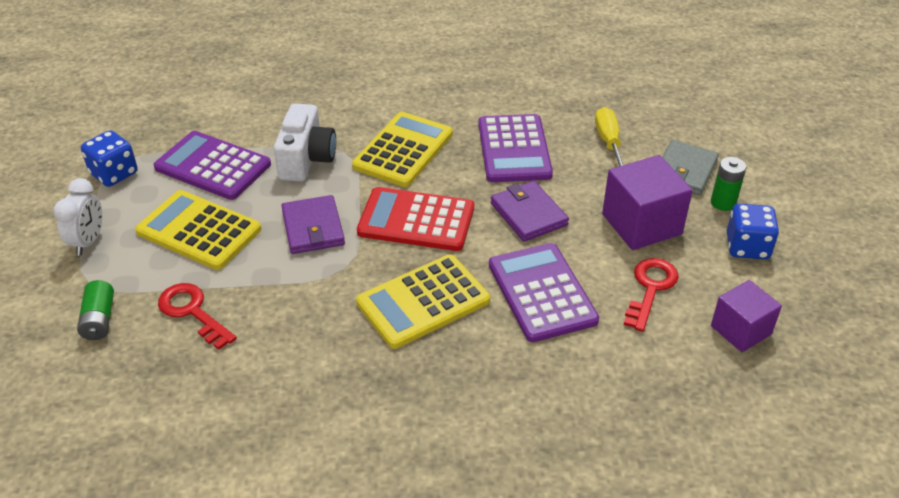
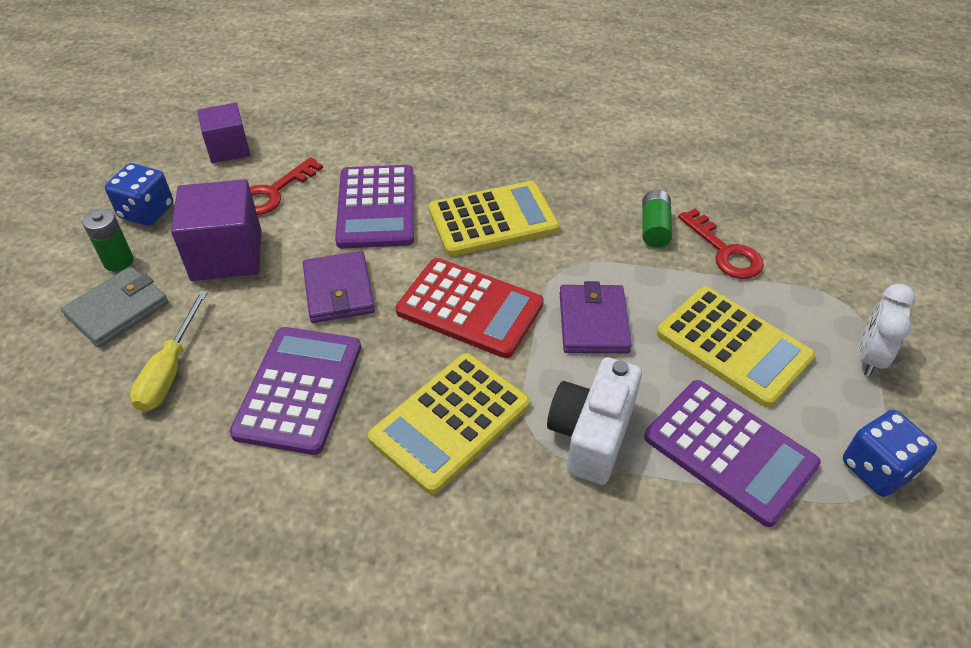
camera: 165 degrees left, 5 degrees up
green battery [77,280,114,340] -> green battery moved to [642,190,672,247]

